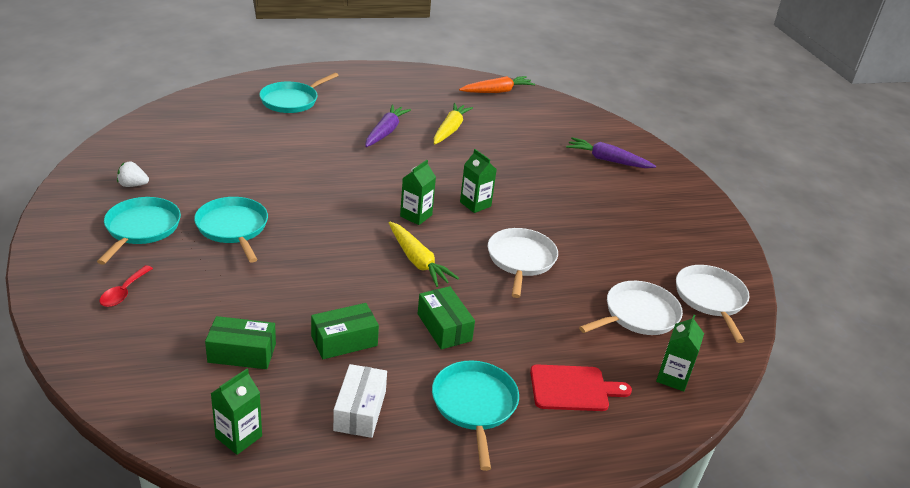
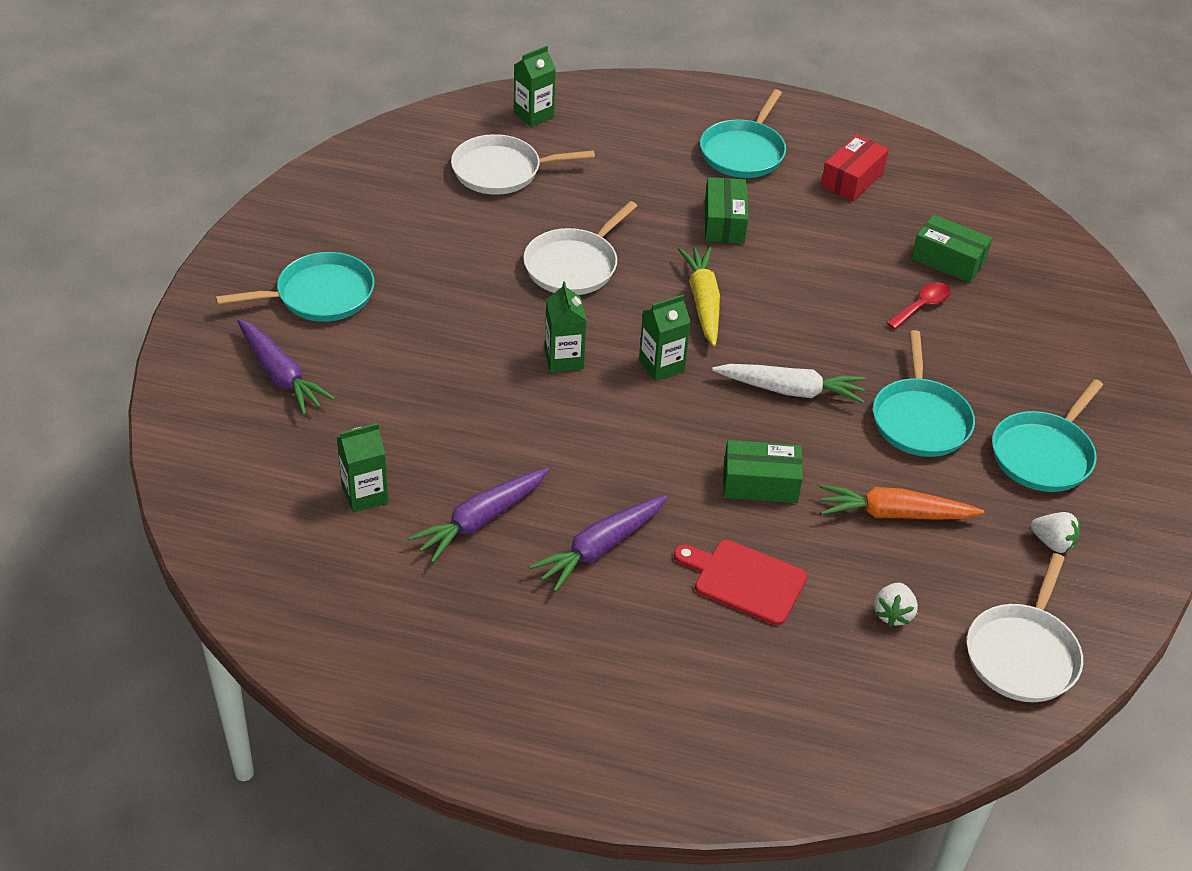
camera: 150 degrees left, 10 degrees up
red spoon [99,265,153,307] -> red spoon moved to [887,282,951,329]
green carton [210,369,262,455] -> green carton moved to [337,423,389,513]
turquoise pan [259,73,339,113] -> turquoise pan moved to [216,252,374,322]
green box [311,303,379,359] -> green box moved to [723,440,803,503]
white box [333,364,387,438] -> red box [821,134,889,201]
yellow carrot [434,103,473,144] -> purple carrot [408,468,549,562]
orange carrot [459,76,535,93] -> orange carrot moved to [819,485,984,520]
red cutting board [530,364,632,411] -> red cutting board moved to [674,540,807,625]
white pan [676,265,750,343] -> white pan moved to [967,553,1083,702]
none -> white carrot [712,364,865,403]
none -> white strawberry [874,582,918,627]

